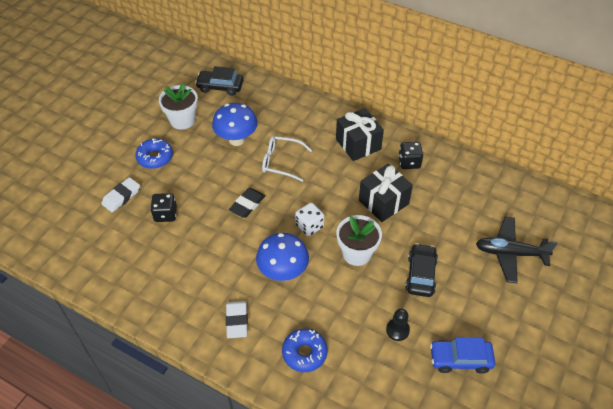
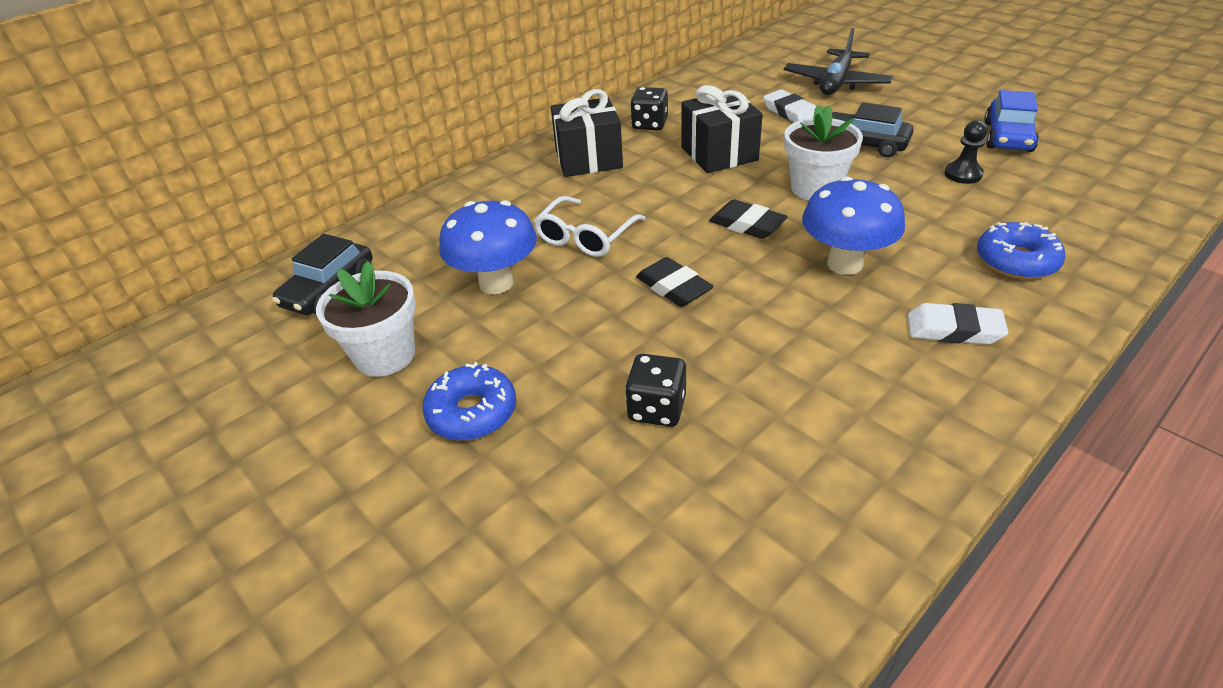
camera: 70 degrees left, 10 degrees down
white eraser [102,177,140,212] -> white eraser moved to [764,89,817,122]
white dice [295,203,324,236] -> black eraser [709,199,788,239]

